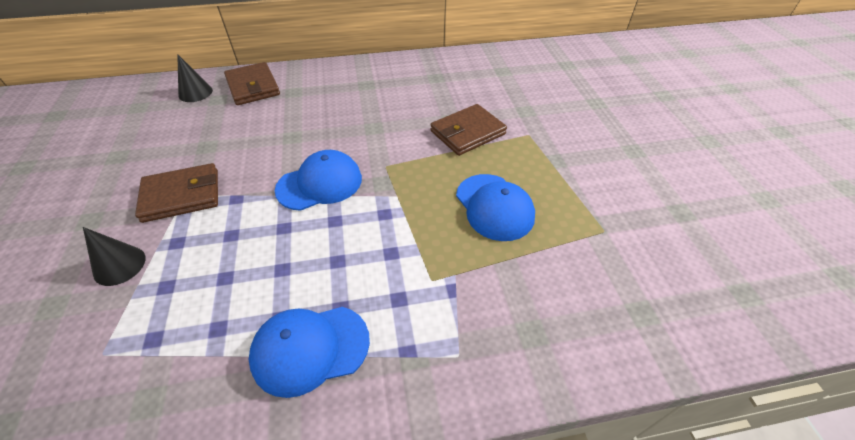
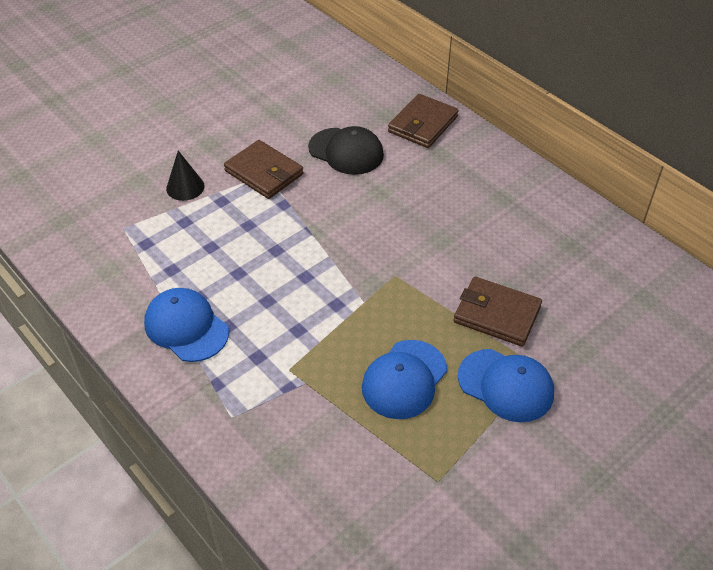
camera: 60 degrees right, 0 degrees up
black cone [177,54,213,102] -> none
blue cap [275,150,362,211] -> blue cap moved to [458,349,554,422]
none -> black cap [308,126,384,175]

